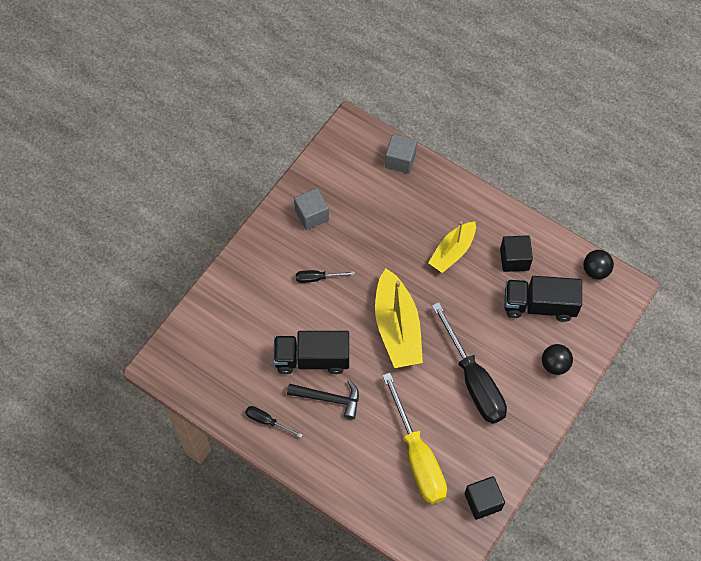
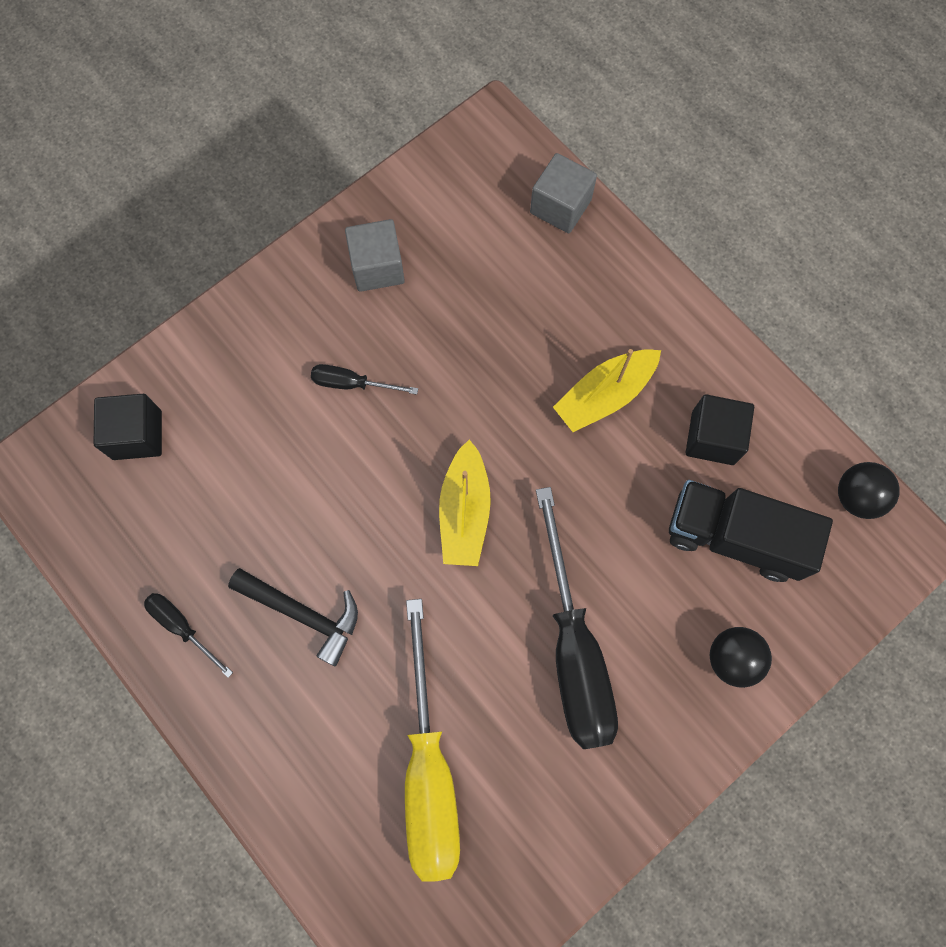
camera: 15 degrees right, 10 degrees up
black truck [273,331,349,374] -> none
yellow boat [375,268,423,368] -> yellow boat [439,439,491,566], size x0.64
black cube [465,476,505,520] -> black cube moved to [94,394,162,460]

